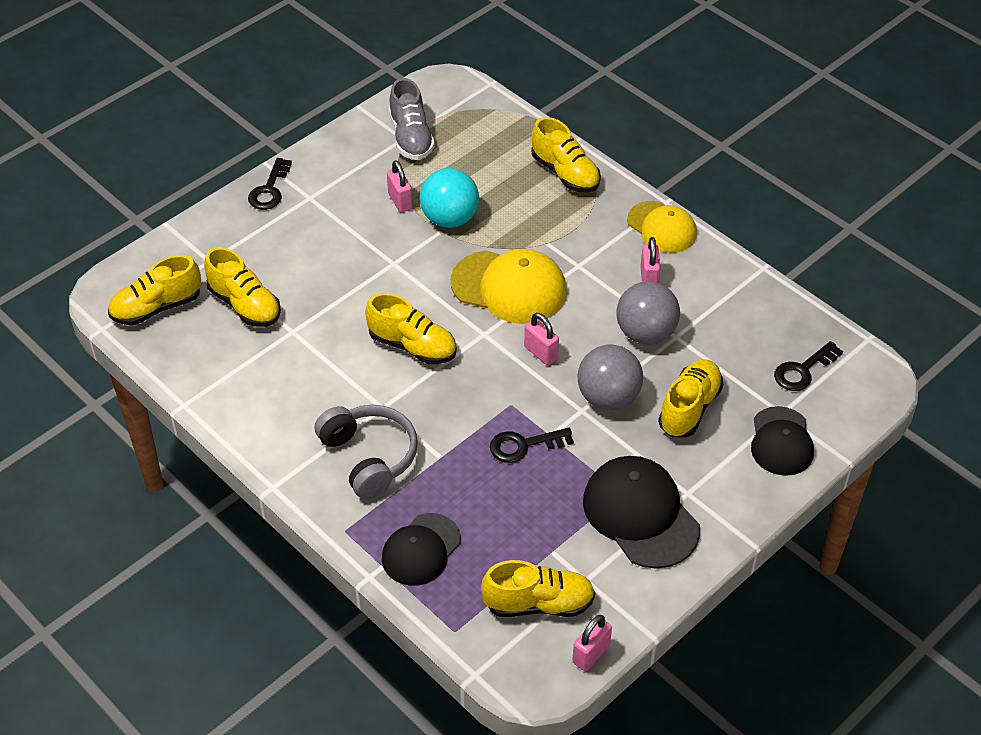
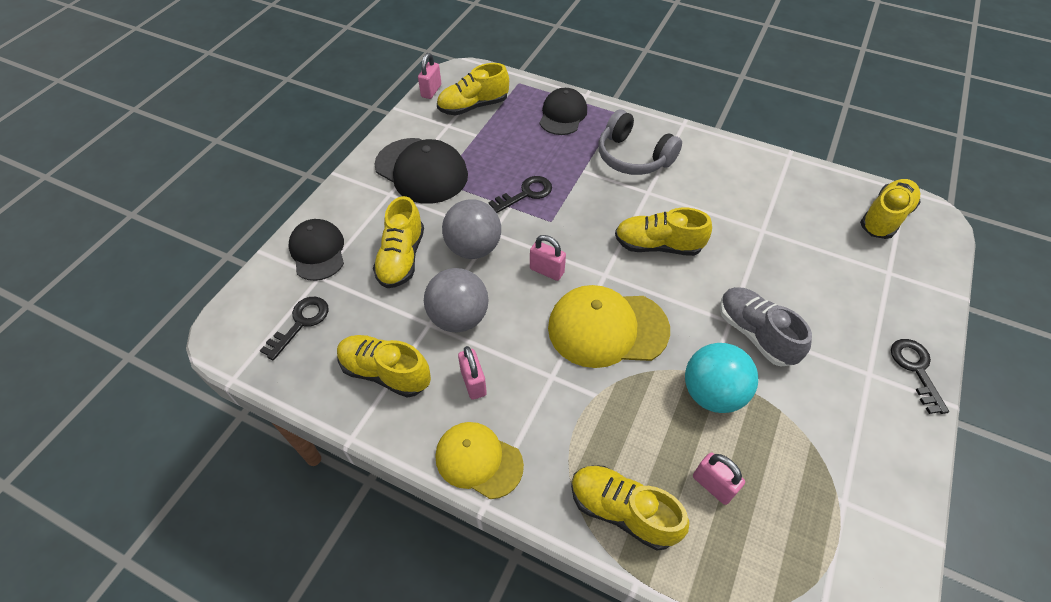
camera: 160 degrees right, 5 degrees up
yellow shoe [204,247,281,327] -> yellow shoe moved to [337,335,431,398]
pink padlock [387,160,413,212] -> pink padlock moved to [693,453,745,505]
grey shoe [389,78,435,160] -> grey shoe moved to [720,287,812,367]

